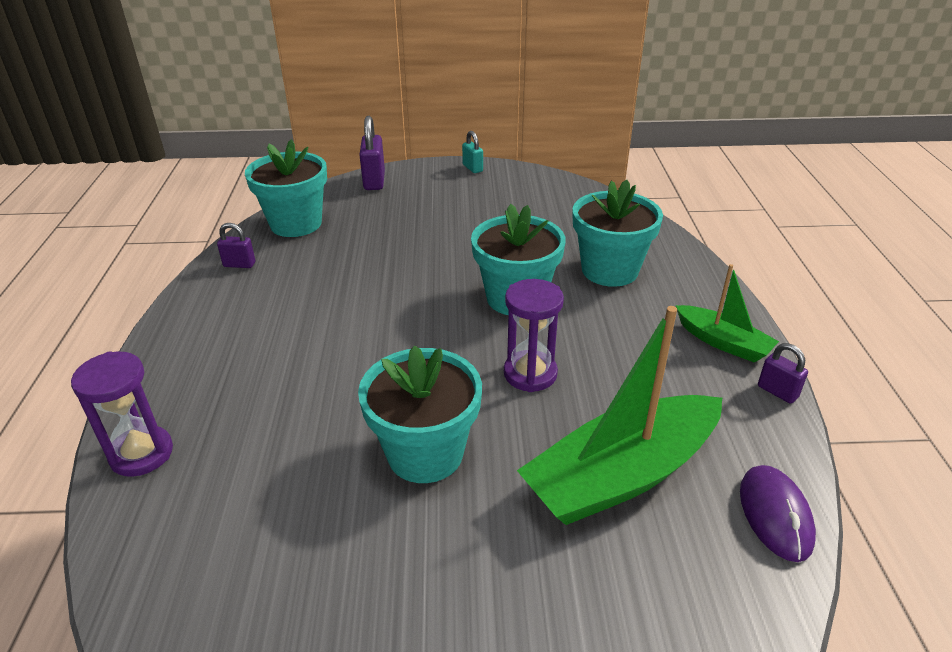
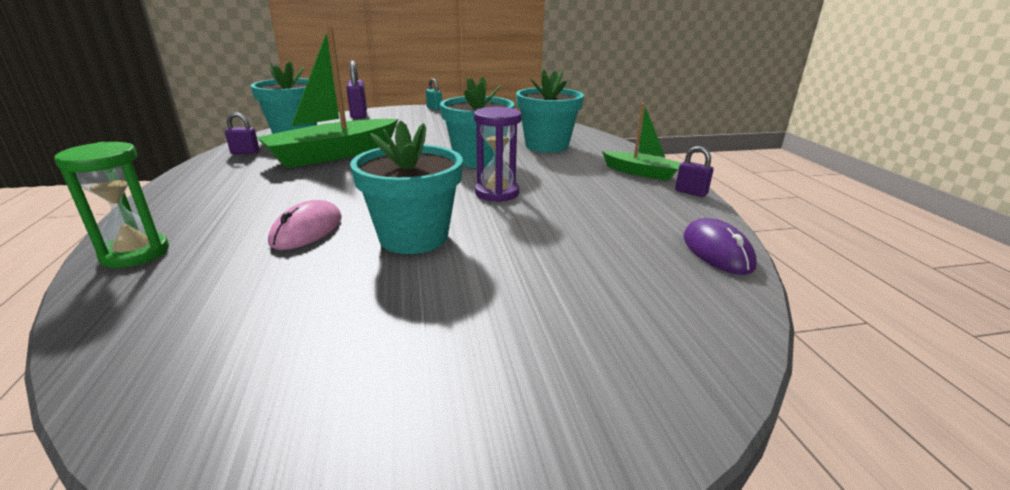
camera: 10 degrees left, 10 degrees down
purple hourglass [71,351,173,477] -> green hourglass [54,142,169,268]
green boat [517,306,722,525] -> green boat moved to [256,27,398,168]
none -> pink mouse [268,200,342,250]

